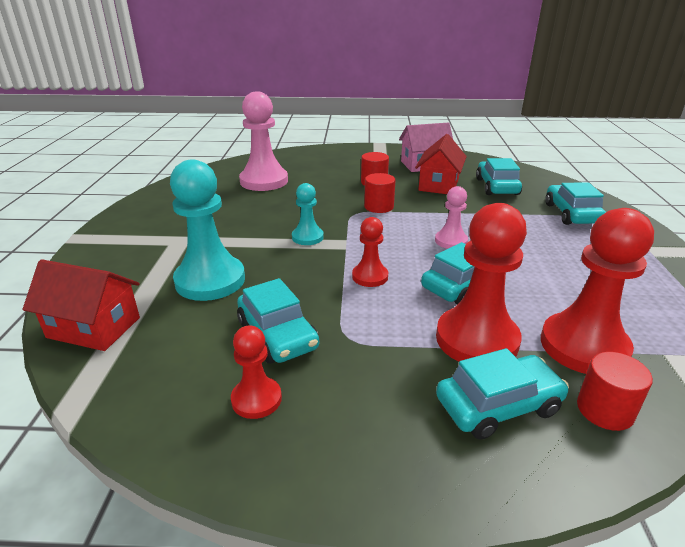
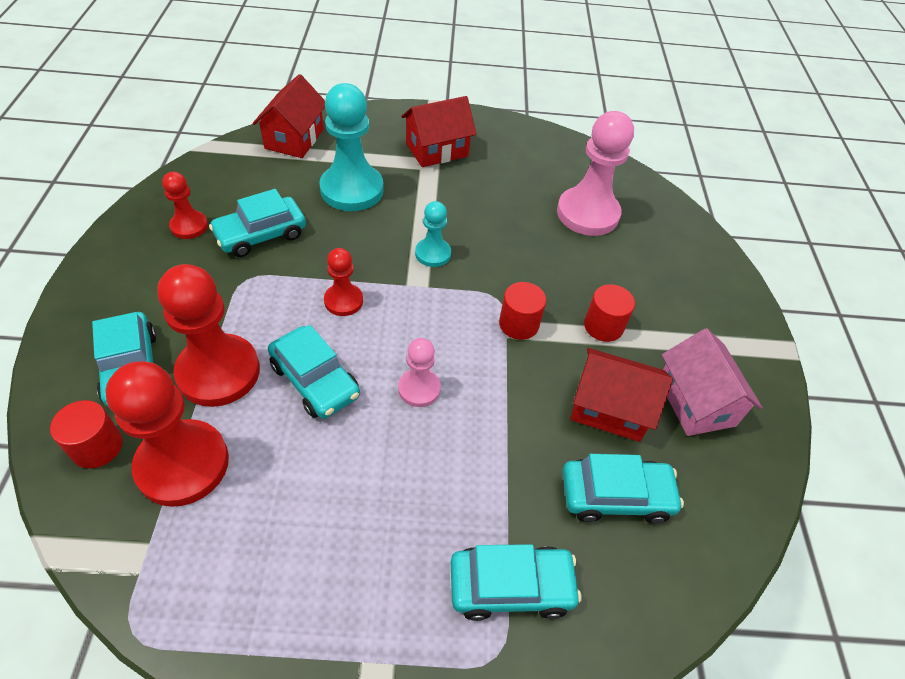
camera: 85 degrees right, 20 degrees up
none -> red house [401,96,477,167]

